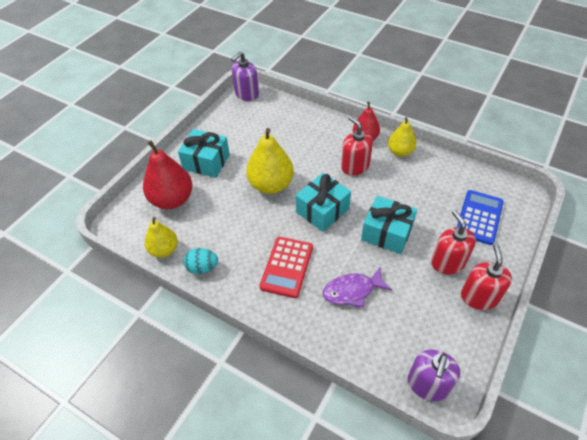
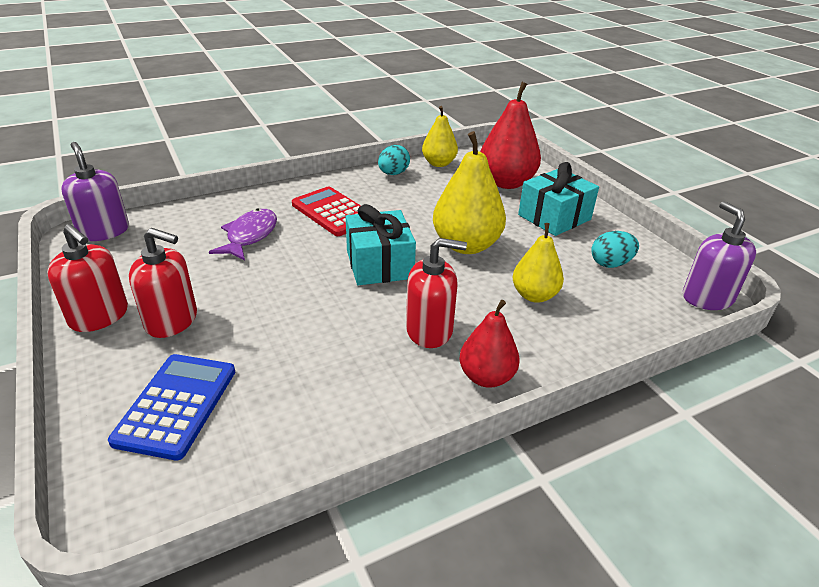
camera: 120 degrees right, 15 degrees down
turquoise gift [361,196,417,254] -> none
yellow pear [388,117,416,157] -> yellow pear moved to [513,223,564,303]
blue calculator [457,190,504,245] -> blue calculator turned 135 degrees counterclockwise [108,354,235,460]
none -> turquoise egg [591,231,639,268]

